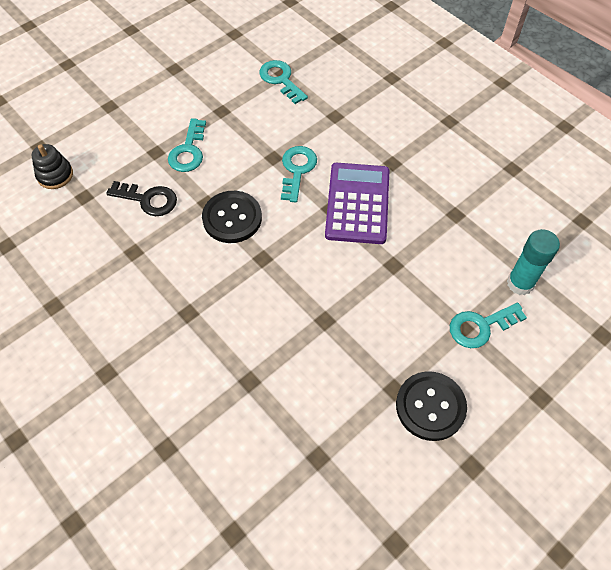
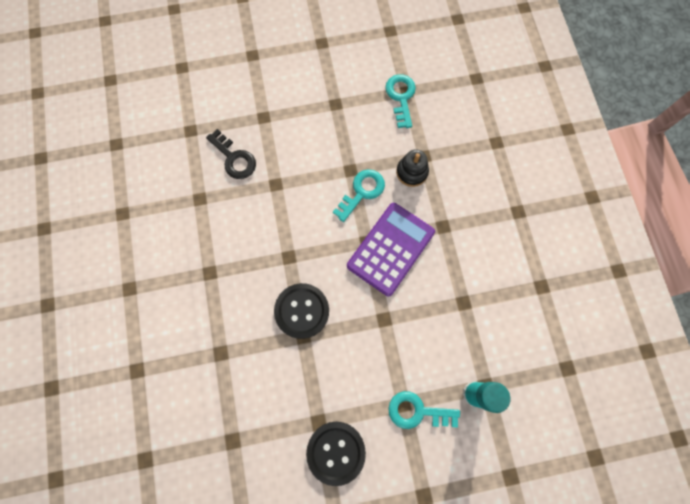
camera: 30 degrees right, 15 degrees up
black stacking toy [32,144,73,189] -> black stacking toy moved to [396,149,429,187]
turquoise key [168,118,206,172] -> none
black button [202,191,262,243] -> black button moved to [274,283,329,339]

